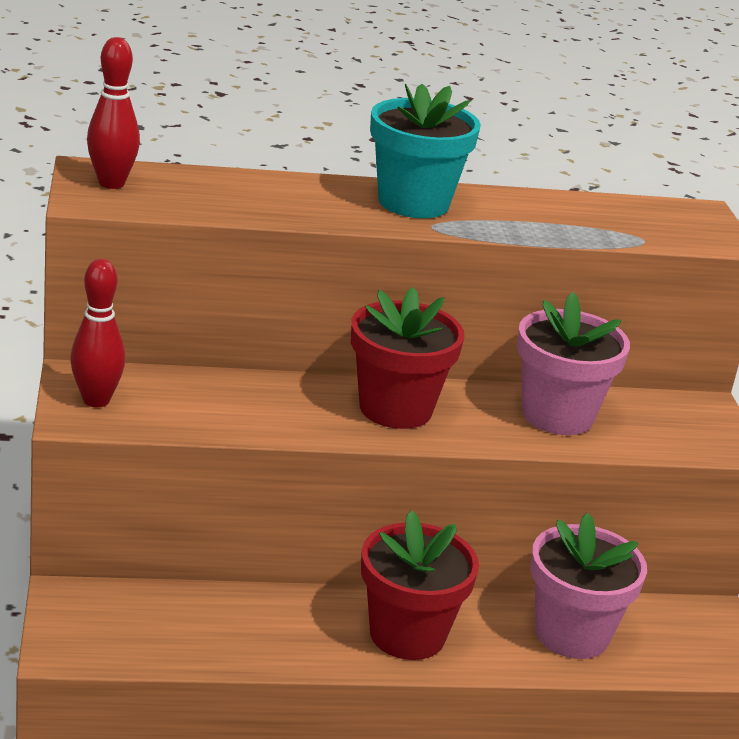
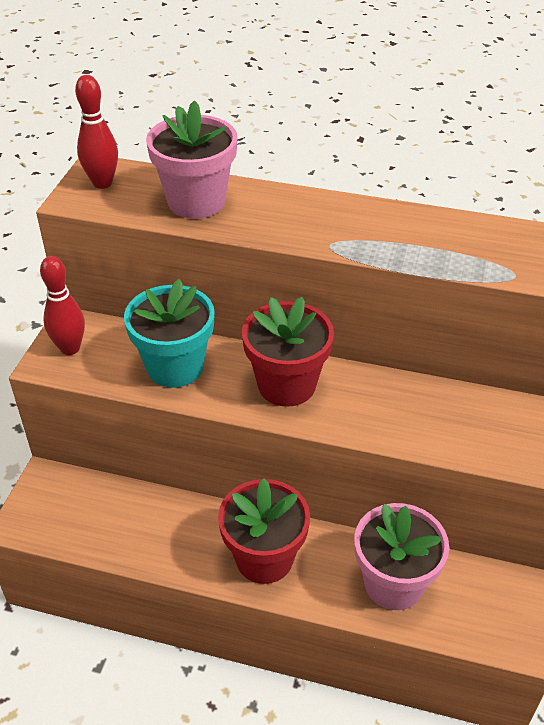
camera: 25 degrees right, 15 degrees up
turquoise flower pot [370,84,481,218] -> turquoise flower pot moved to [124,279,215,388]
pink flower pot [517,292,630,435] -> pink flower pot moved to [146,100,238,219]

